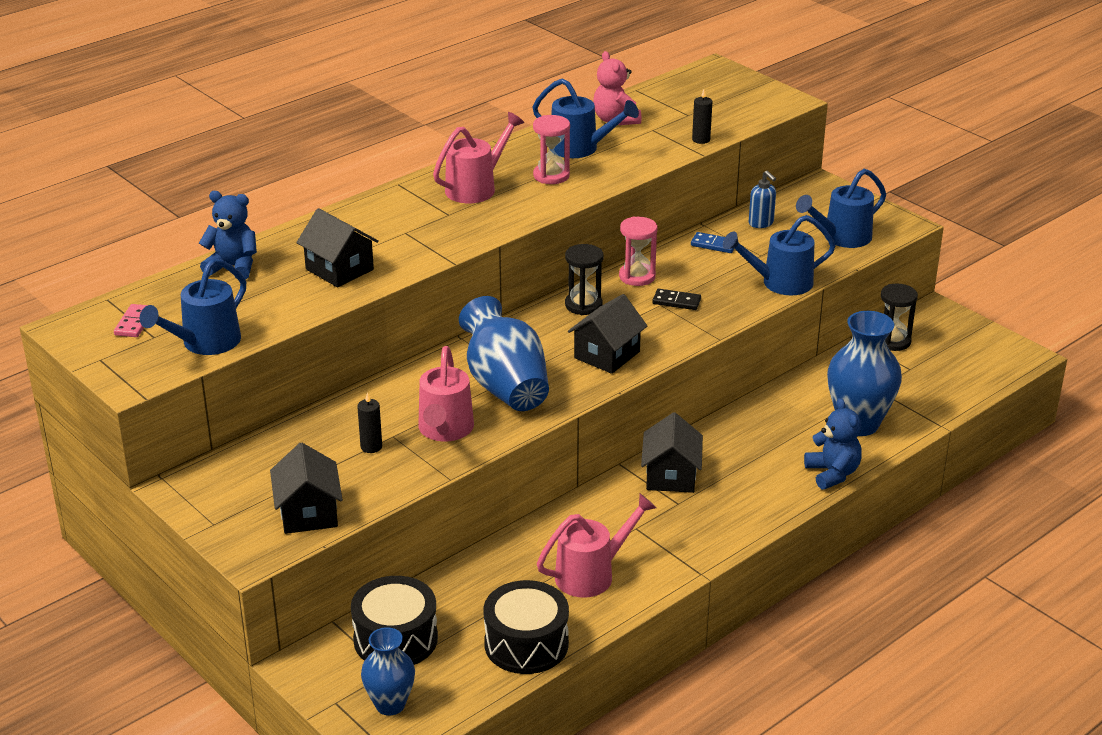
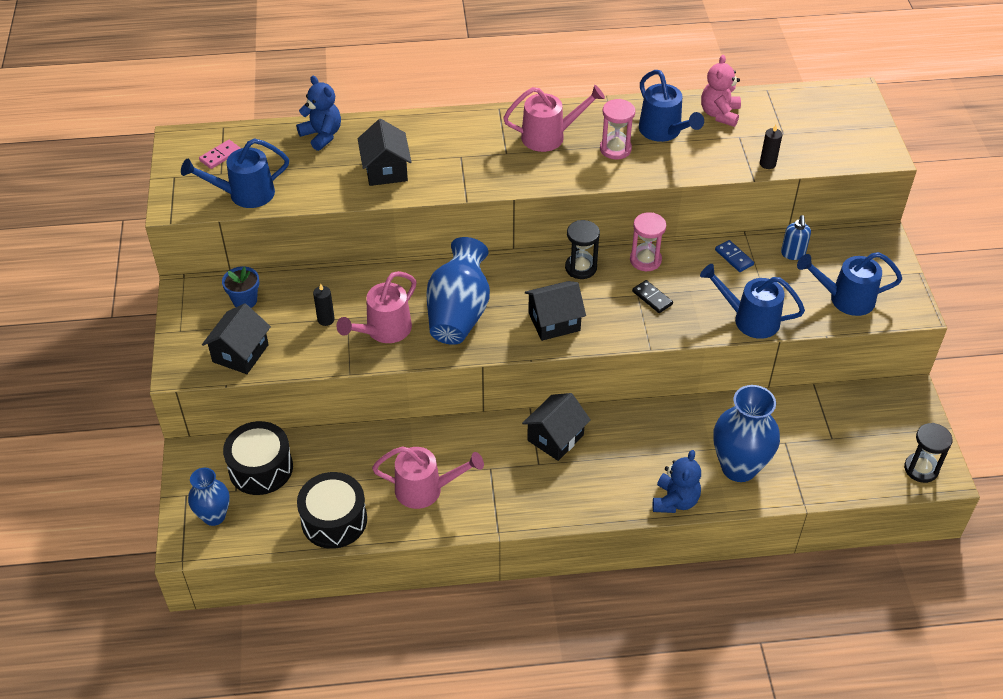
camera: 35 degrees right, 15 degrees up
black hourglass [881,284,918,351] -> black hourglass moved to [904,423,953,483]
none -> blue flower pot [222,266,260,308]

